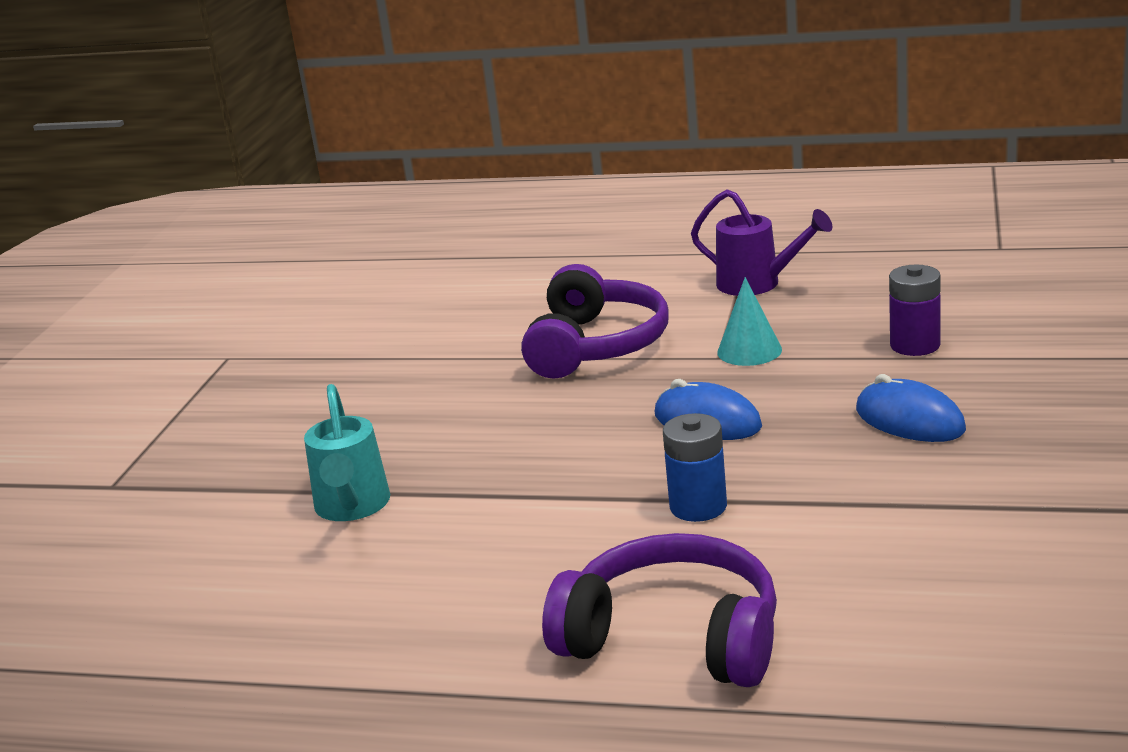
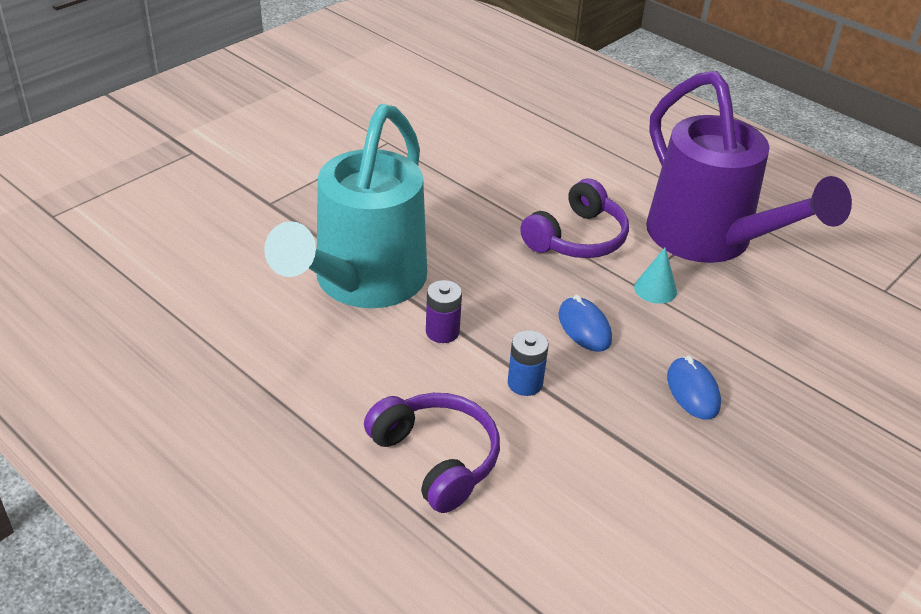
camera: 25 degrees right, 15 degrees up
turquoise watering can [304,384,390,521] -> turquoise watering can [264,104,427,308], size x2.46
purple watering can [691,189,833,296] -> purple watering can [646,71,852,263], size x2.46
purple battery [889,265,941,356] -> purple battery moved to [426,280,462,343]

